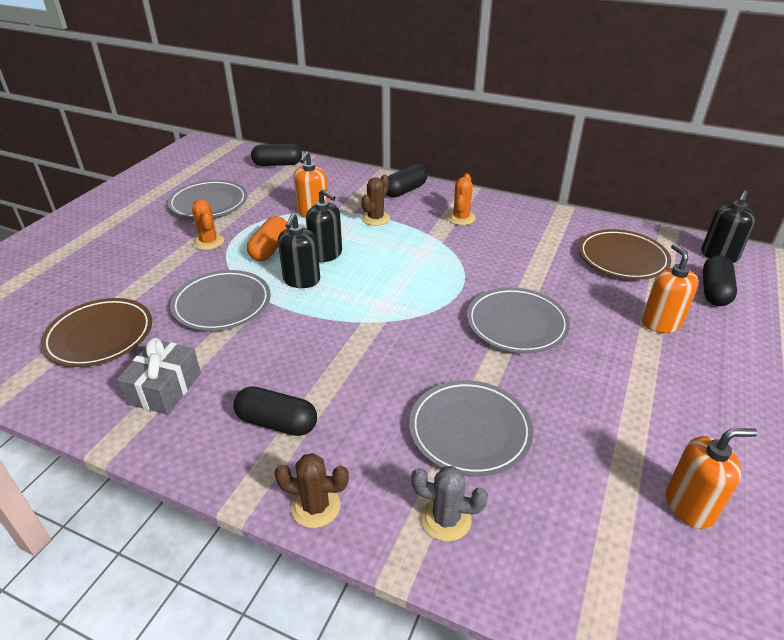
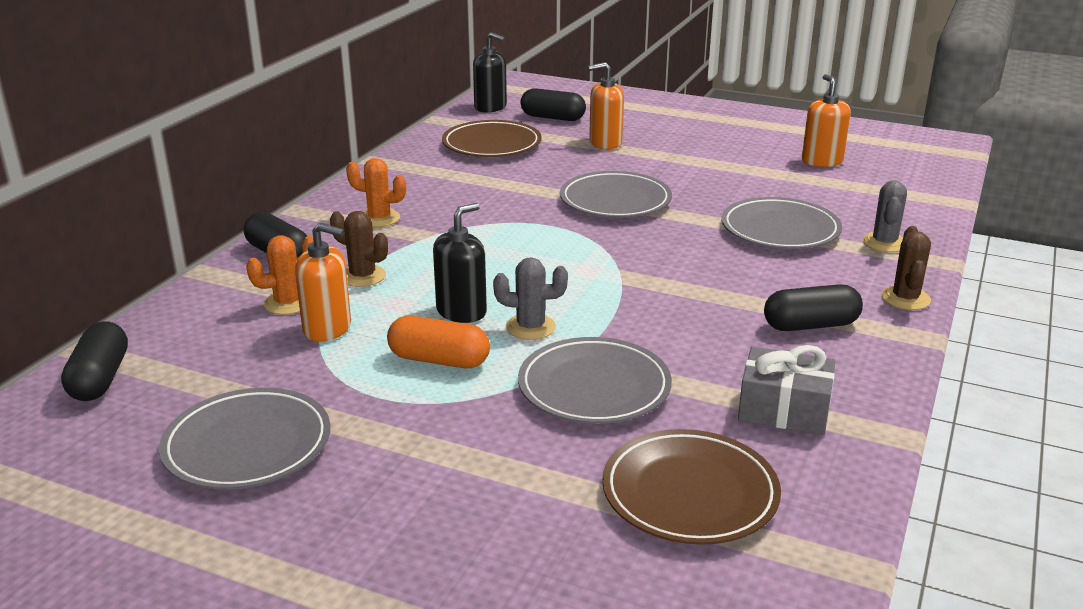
camera: 90 degrees left, 10 degrees down
orange cactus [192,199,224,250] -> orange cactus moved to [246,235,314,315]
black capsule [233,386,317,436] -> black capsule turned 60 degrees clockwise [764,284,863,331]
black soap dispenser [278,214,320,288] -> grey cactus [493,257,568,340]

